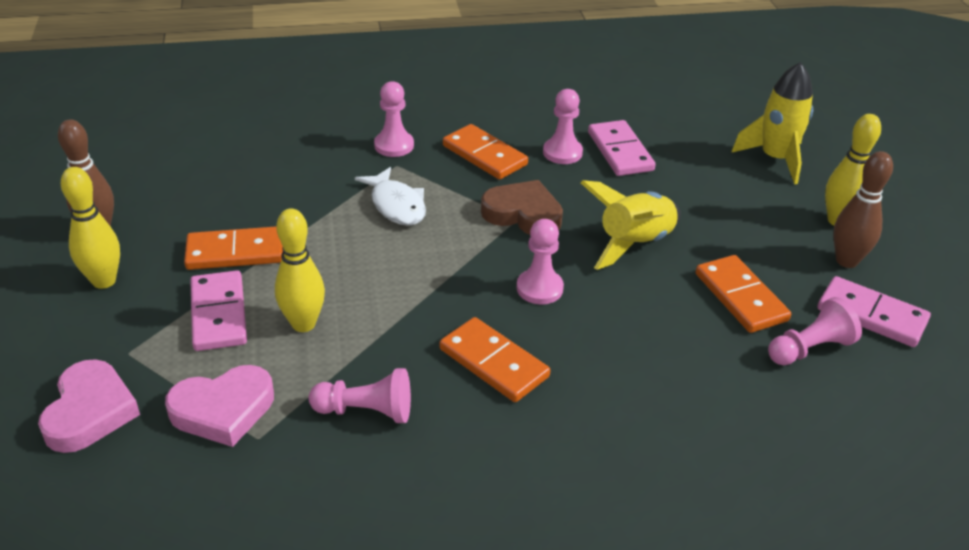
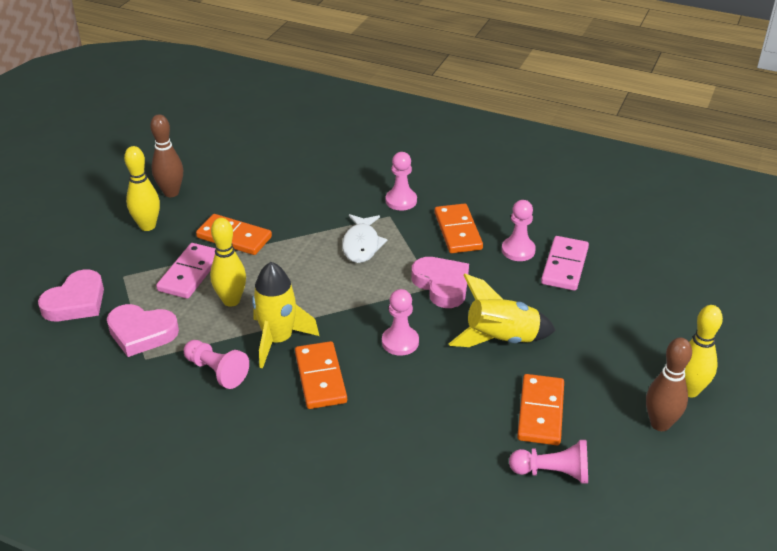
camera: 35 degrees right, 0 degrees up
brown heart [481,180,563,235] -> pink heart [411,257,469,308]
yellow rocket [731,62,813,184] -> yellow rocket moved to [252,262,319,368]
pink domino [817,276,931,347] -> none

